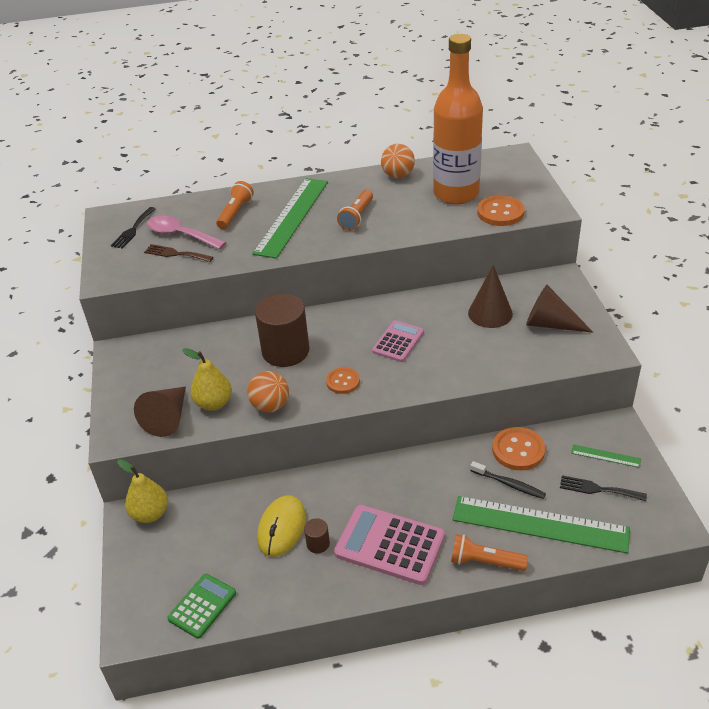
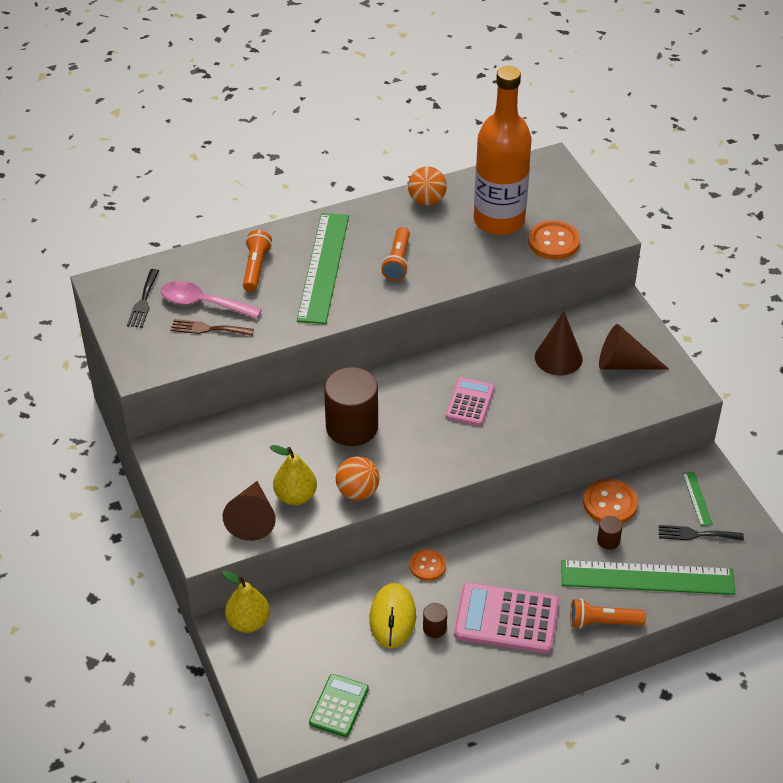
camera: 15 degrees left, 5 degrees up
orange button [326,367,360,394] -> orange button moved to [410,549,446,581]
black toothbrush [470,461,546,499] -> brown cylinder [597,516,623,550]
green ruler [571,444,641,468] -> green ruler turned 75 degrees clockwise [682,472,713,526]

